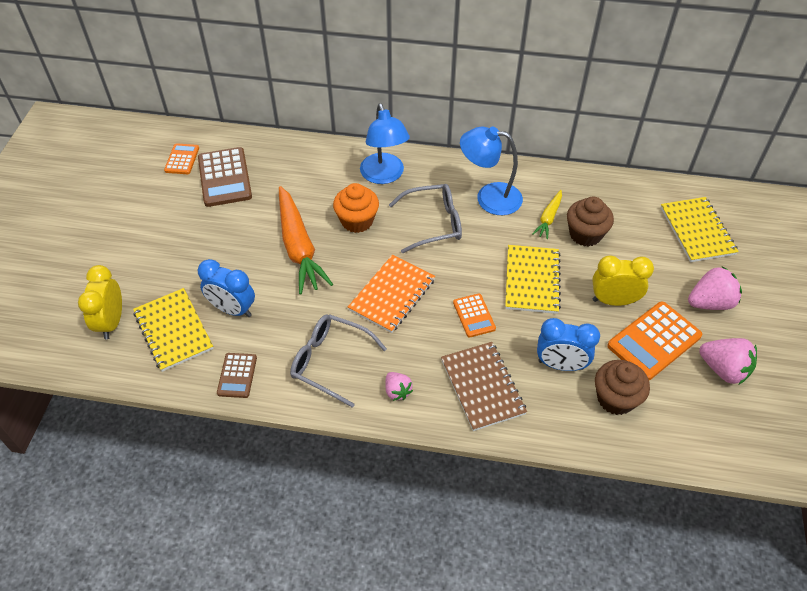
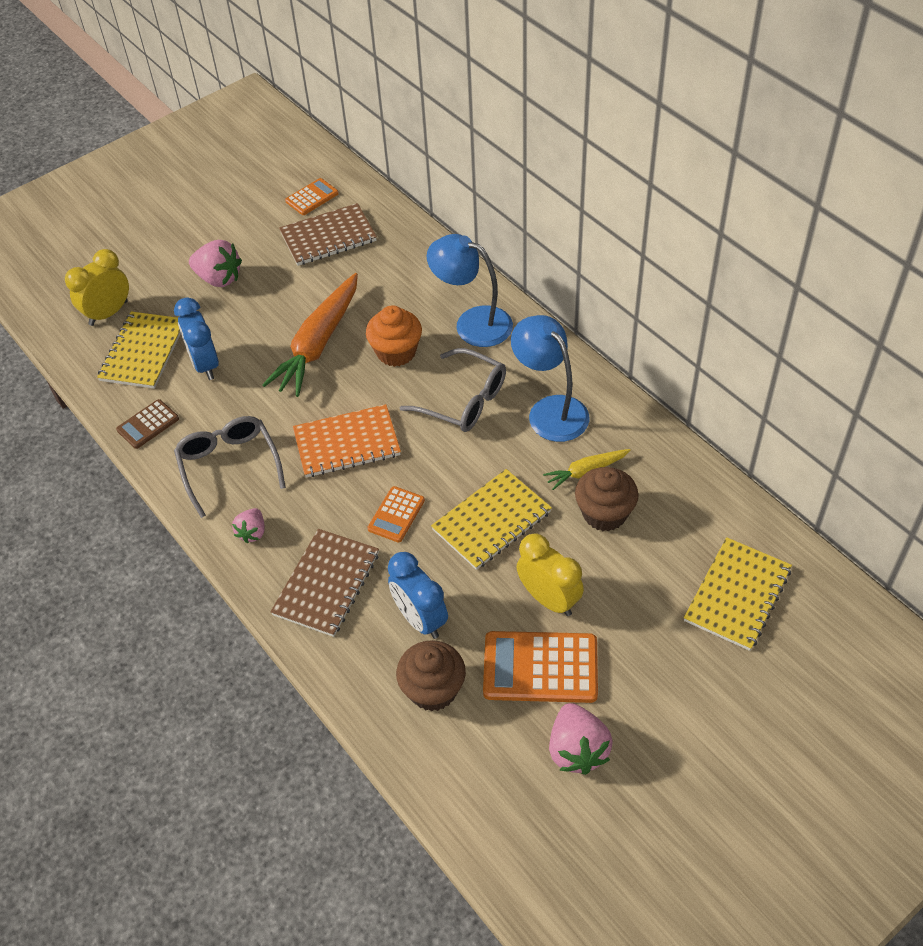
camera: 45 degrees right, 0 degrees up
brown calculator [198,147,252,207] -> brown notebook [279,203,377,266]
blue lamp [360,103,410,184] -> blue lamp turned 90 degrees clockwise [427,234,513,347]
pink strawberry [688,266,742,310] -> pink strawberry moved to [189,240,242,287]

